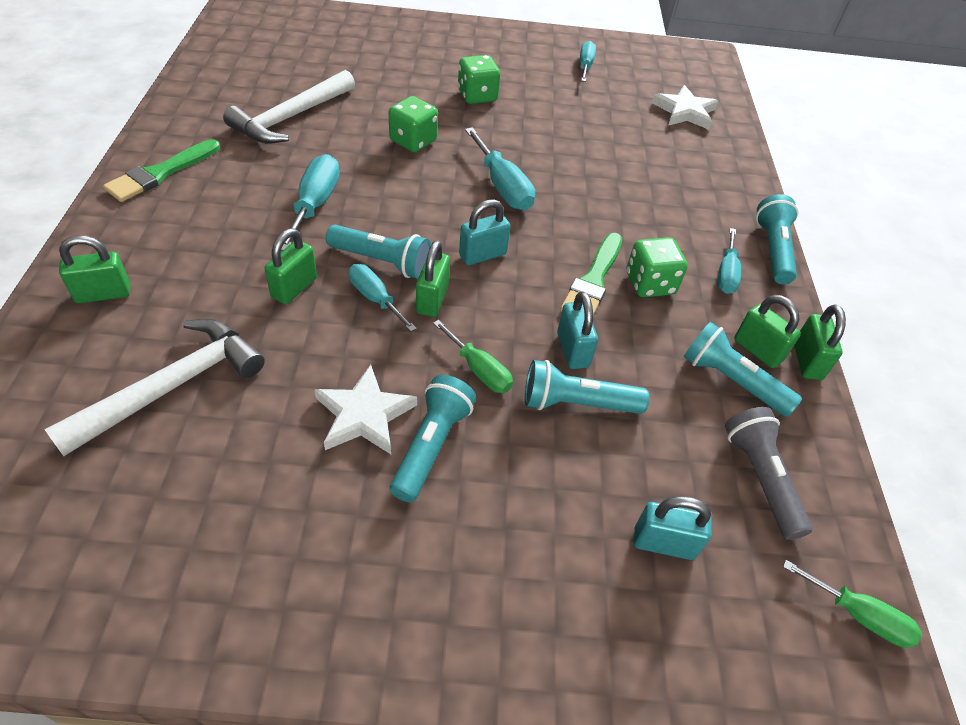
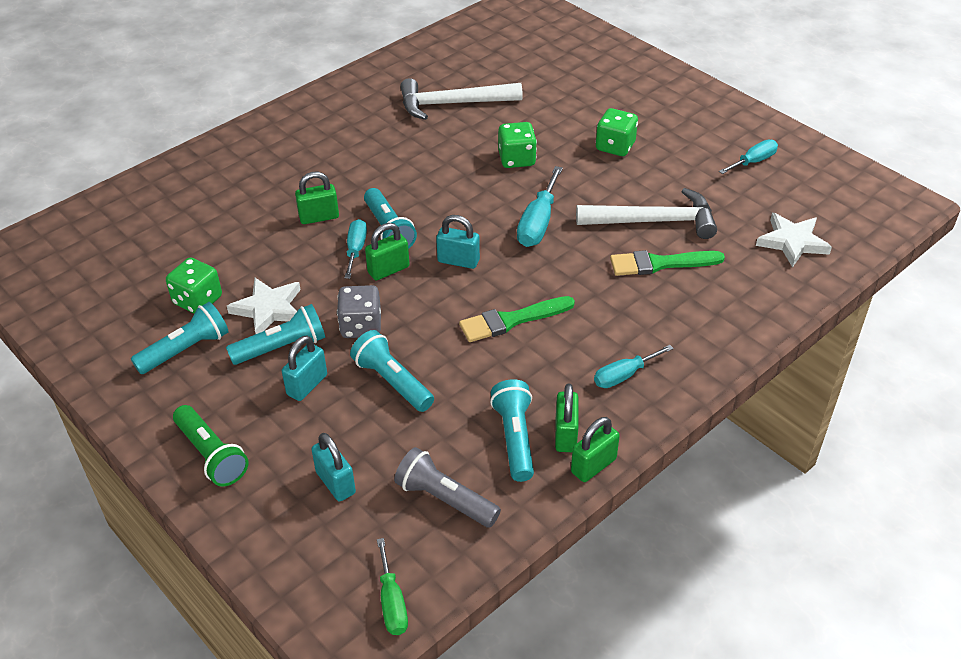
camera: 50 degrees right, 5 degrees down
white hammer [44,319,265,456] -> white hammer moved to [576,188,717,239]
green padlock [59,235,130,303] -> none
green brush [103,139,220,202] -> green brush moved to [610,250,725,276]
turquoise screwdriver [281,154,340,251] -> none
green screwdriver [433,320,513,393] -> grey dice [337,285,381,338]
turquoise padlock [557,291,598,369] -> turquoise padlock moved to [282,335,327,401]
green dice [626,237,688,297] -> green dice moved to [166,258,222,314]
grey flashlight [725,407,813,540] -> grey flashlight turned 90 degrees counterclockwise [394,447,501,528]
turquoise flashlight [756,194,798,284] -> turquoise flashlight moved to [131,302,229,374]
none -> green flashlight [173,405,249,487]

